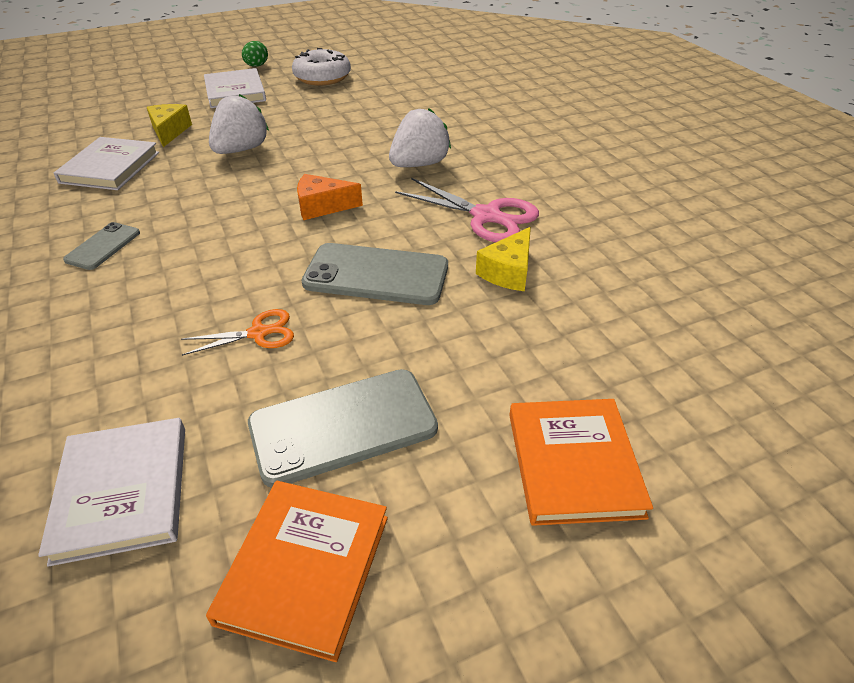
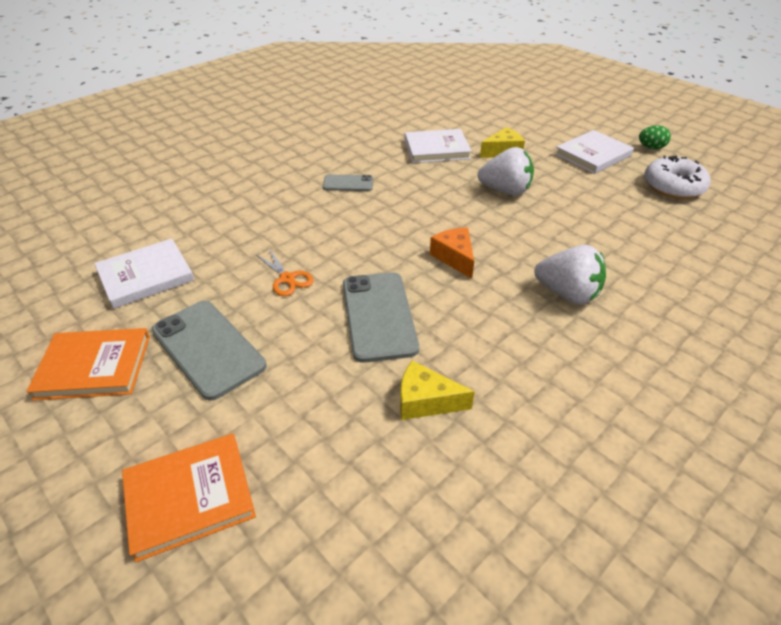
camera: 70 degrees right, 0 degrees up
pink scissors [395,178,539,242] -> none

